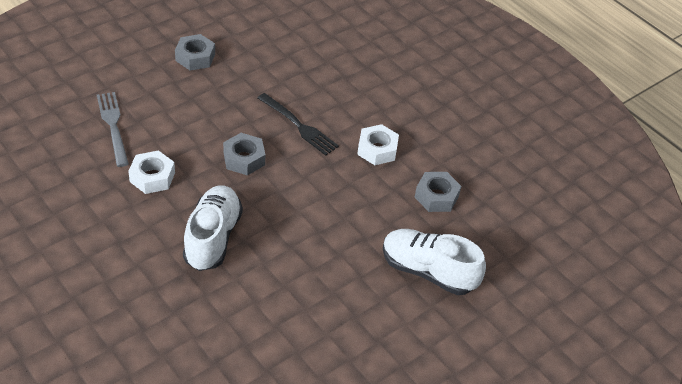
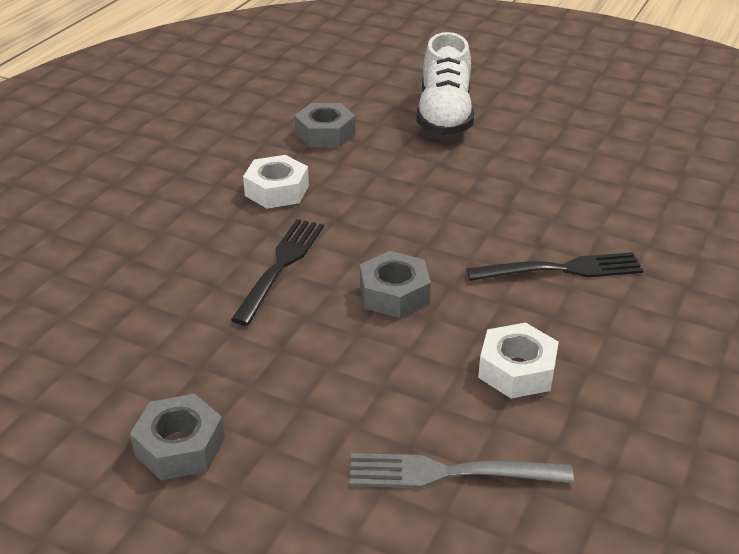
camera: 110 degrees left, 10 degrees down
grey fork [97,92,129,167] -> grey fork turned 45 degrees clockwise [349,453,574,488]
white shoe [183,185,243,271] -> black fork [467,252,644,281]

